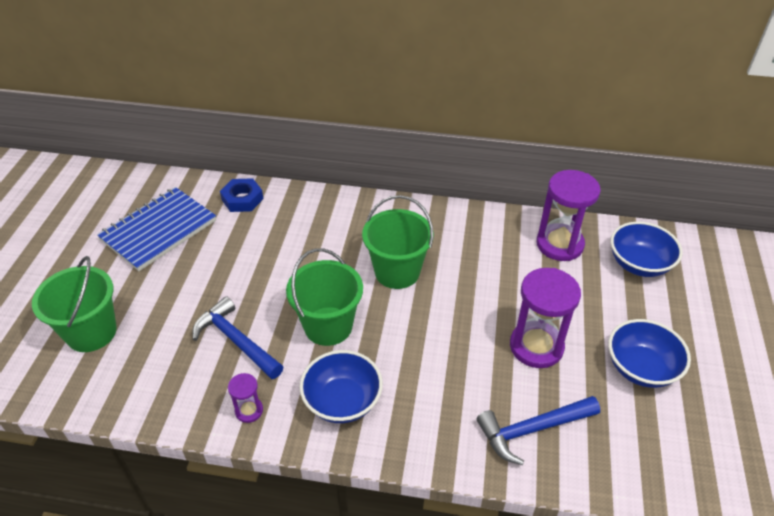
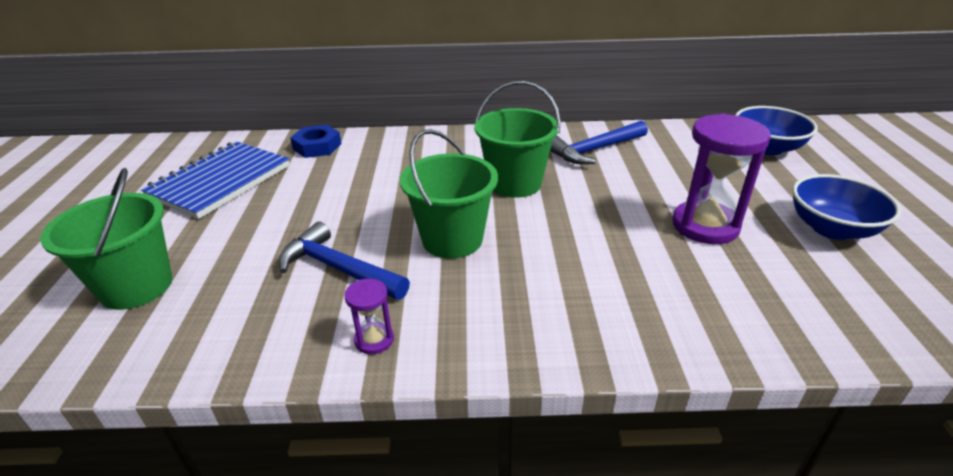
camera: 10 degrees left, 10 degrees down
blue bowl [300,350,383,423] -> none
blue hammer [477,396,600,465] -> blue hammer moved to [550,120,648,164]
purple hourglass [536,170,601,261] -> none

